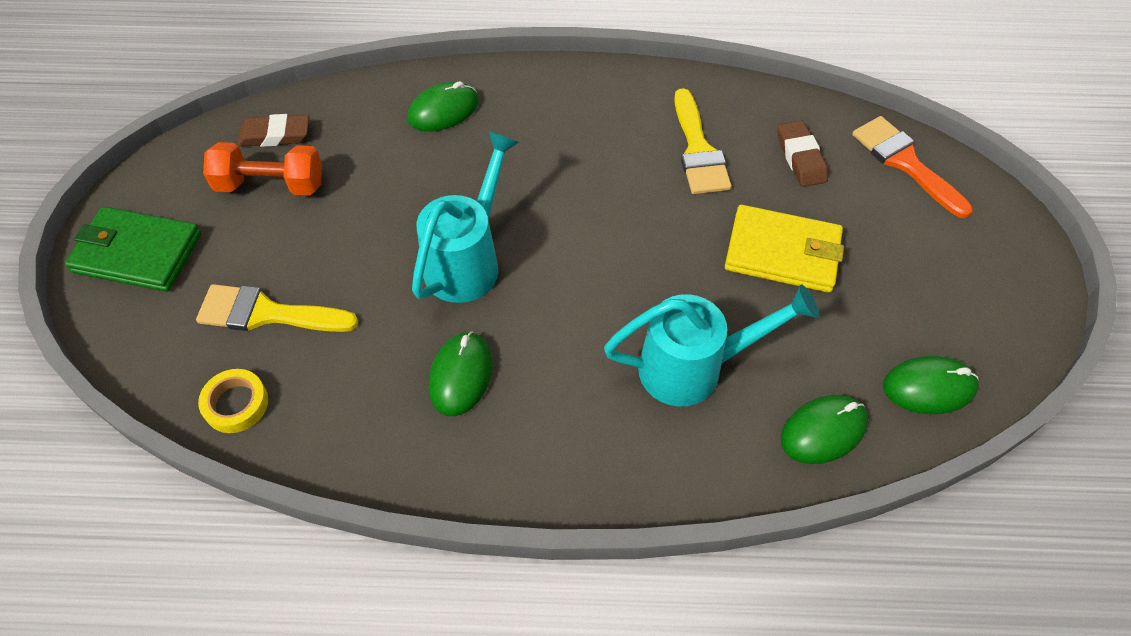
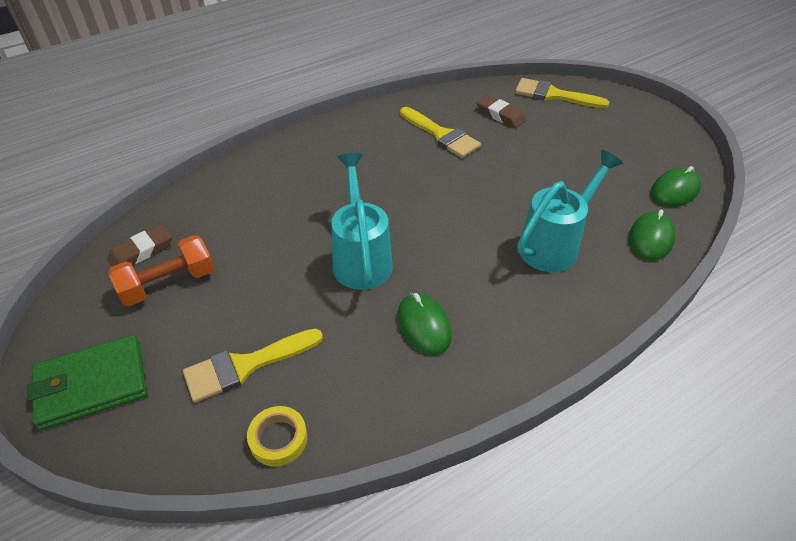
camera: 35 degrees left, 10 degrees down
green mouse [407,81,479,132] -> none
yellow wallet [725,205,844,293] -> none
orange brush [852,116,973,218] -> yellow brush [515,78,609,108]

